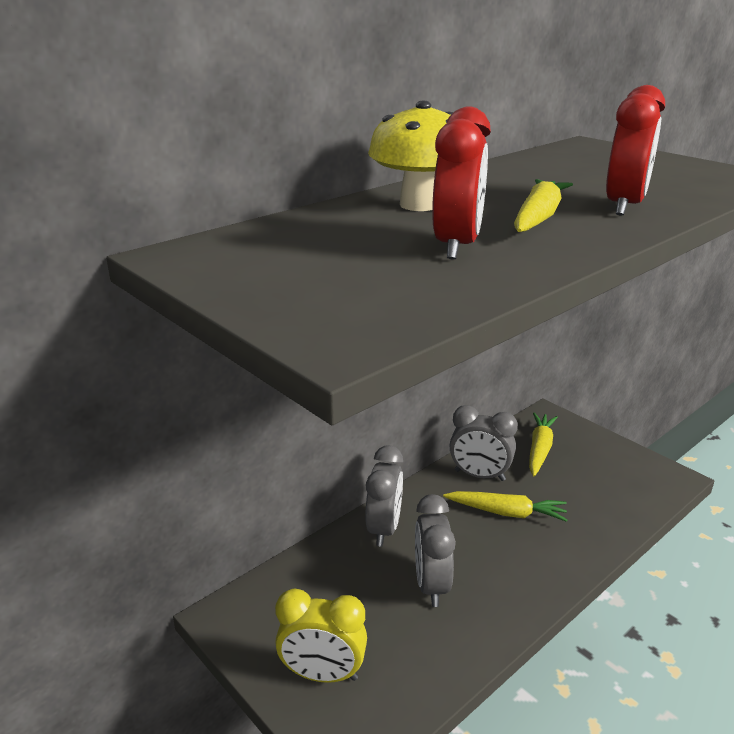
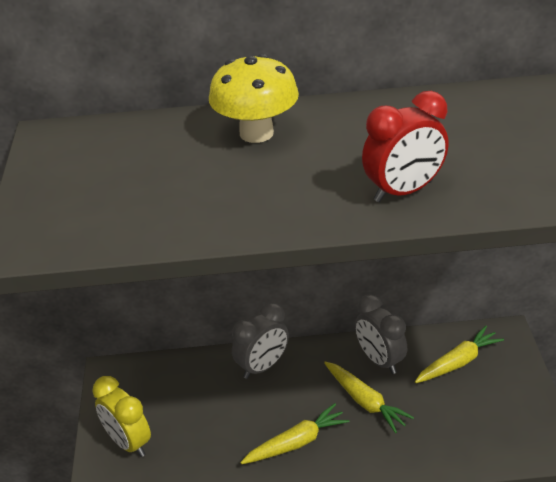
camera: 40 degrees right, 10 degrees up
grey clock [415,494,456,607] -> none
red clock [432,106,491,259] -> none
yellow carrot [514,179,573,232] -> yellow carrot moved to [240,403,349,464]

